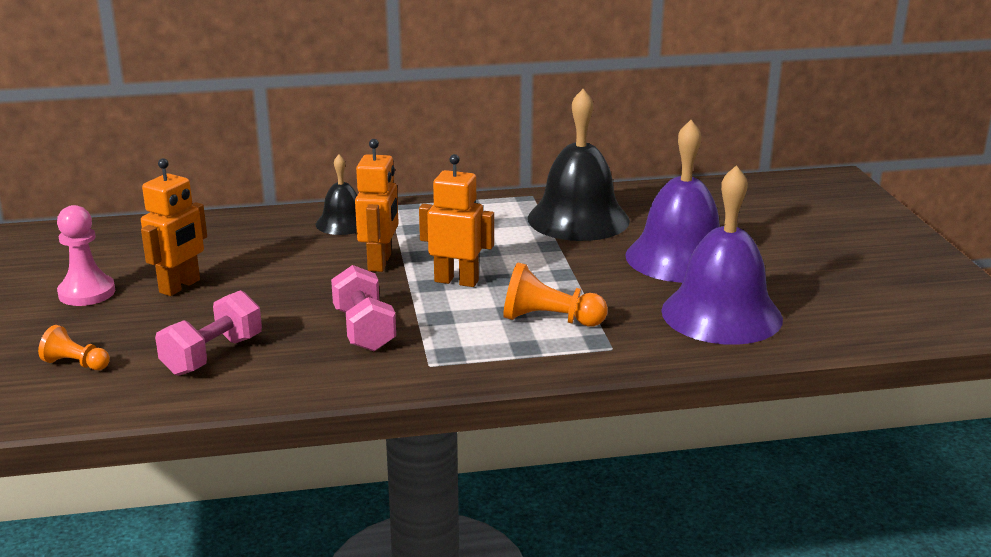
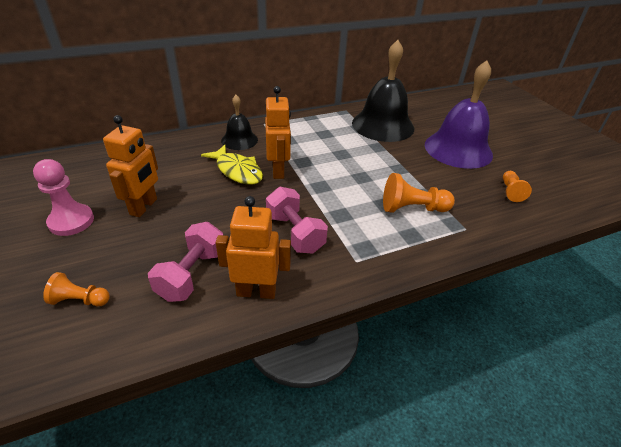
camera: 15 degrees left, 15 degrees up
orange robot [419,154,494,287] -> orange robot moved to [216,196,291,299]
purple bell [661,165,783,345] -> orange pawn [503,171,532,202]
none -> yellow fish [201,145,263,185]

